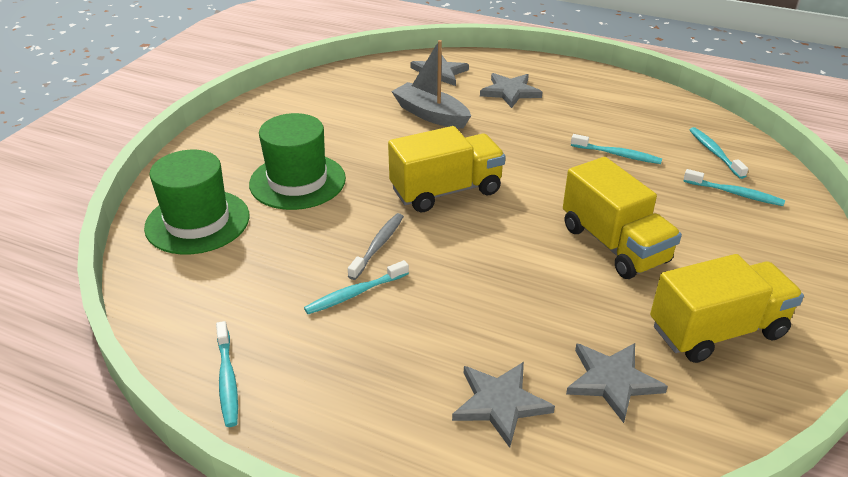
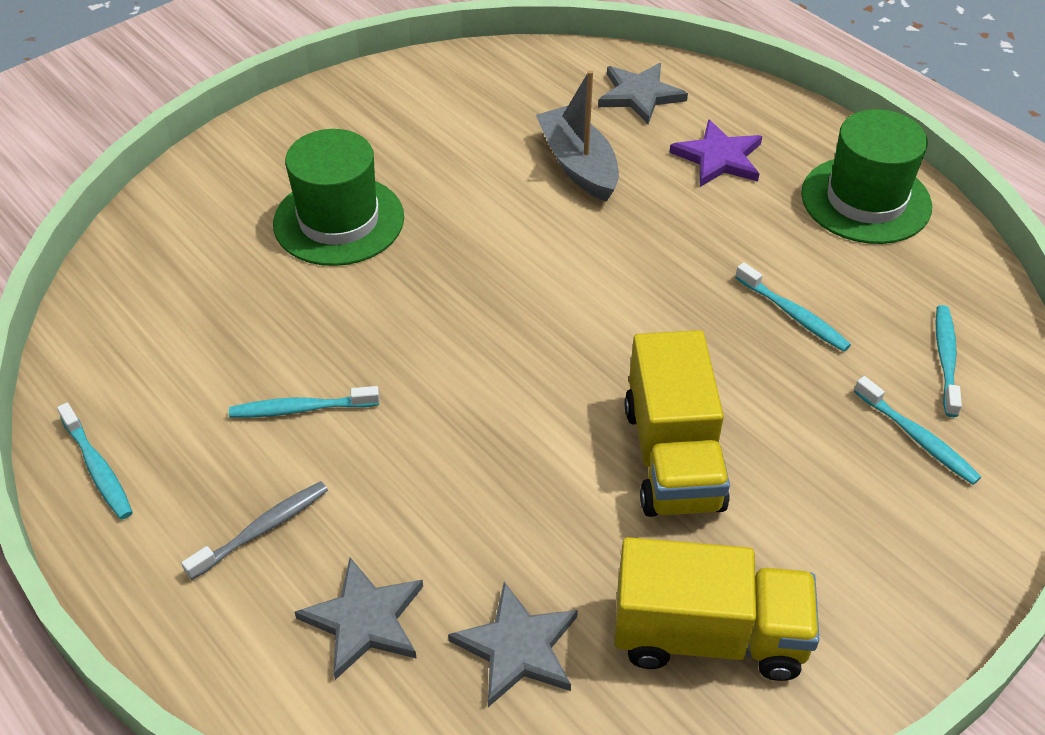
camera: 25 degrees right, 10 degrees up
green hat [144,150,250,254] -> green hat moved to [801,109,932,244]
turquoise toothbrush [216,321,238,427] -> turquoise toothbrush turned 45 degrees counterclockwise [57,403,133,520]
grey toothbrush [348,213,404,280] -> grey toothbrush moved to [181,481,328,580]
yellow truck [388,126,506,212] -> none
grey star [480,73,543,108] -> purple star [669,119,762,187]

